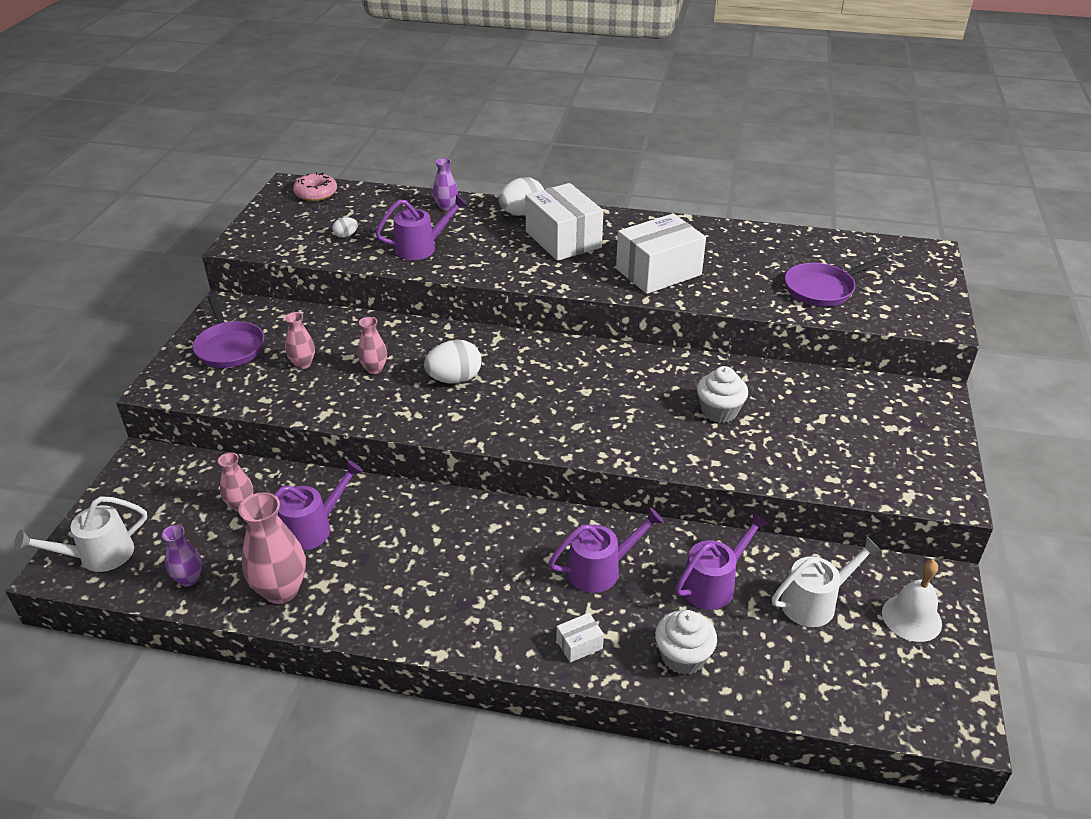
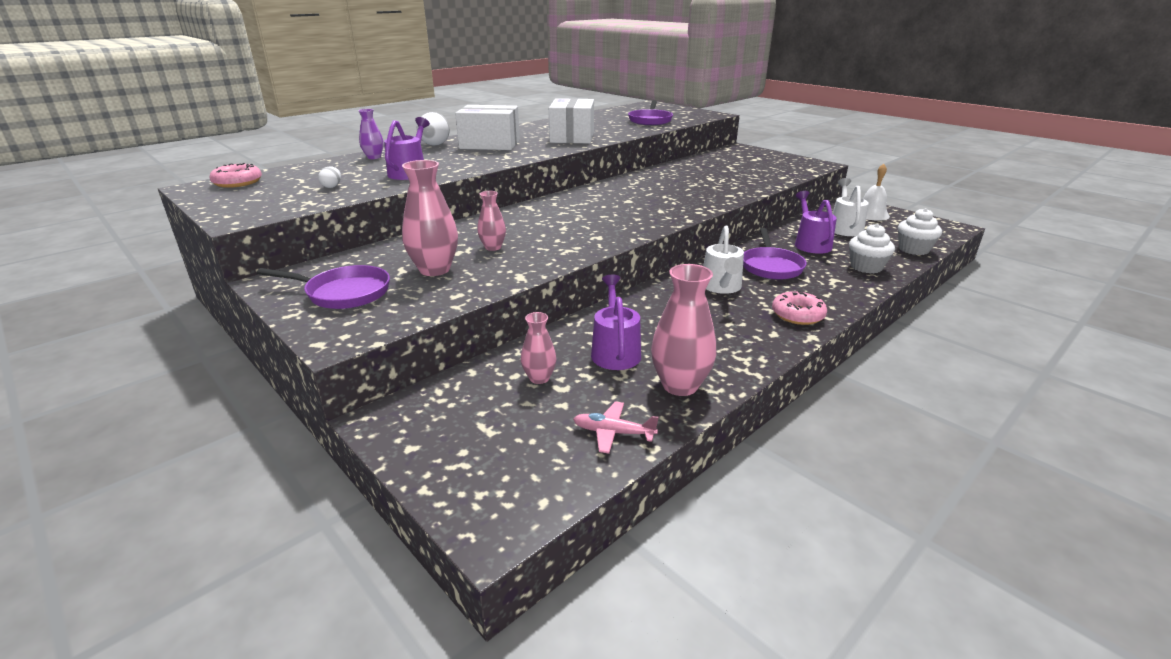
camera: 55 degrees left, 10 degrees down
white watering can [14,496,147,572] -> white watering can moved to [703,225,744,294]
purple vase [162,525,202,587] -> pink plane [573,402,659,454]
pink vase [284,312,315,369] -> pink vase [402,160,458,276], size x1.75
white egg [424,339,482,384] -> none
purple watering can [549,507,664,593] -> purple pan [743,228,807,280]
white box [556,613,604,663] -> none
white cupcake [697,366,748,423] -> white cupcake moved to [898,208,942,255]
none -> pink donut [772,291,827,325]

